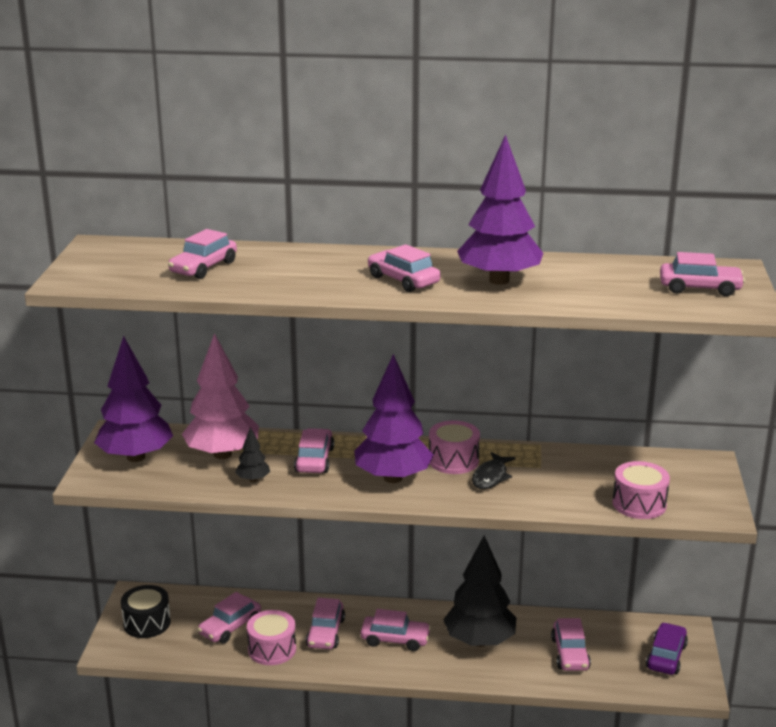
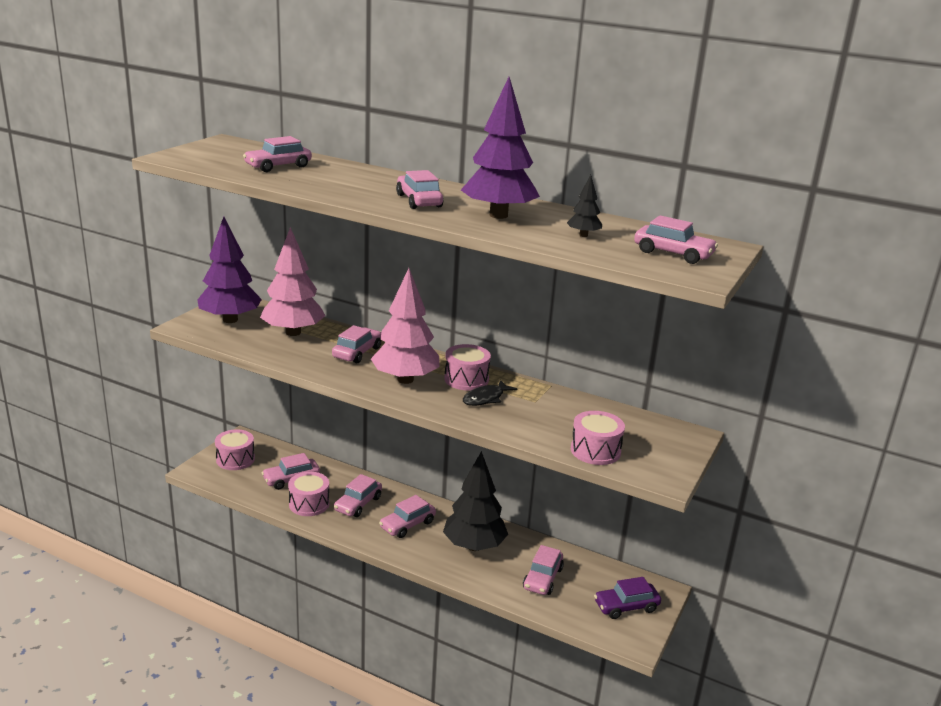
camera: 20 degrees right, 0 degrees up
black drum [121,585,171,638] -> pink drum [215,429,255,470]
black tree [235,427,270,482] -> black tree moved to [567,175,602,237]
purple tree [354,354,433,483] -> pink tree [371,268,440,384]
pink car [361,609,431,651] -> pink car turned 105 degrees clockwise [379,495,436,538]
purple car [646,622,688,675] -> purple car turned 150 degrees counterclockwise [594,577,661,619]

